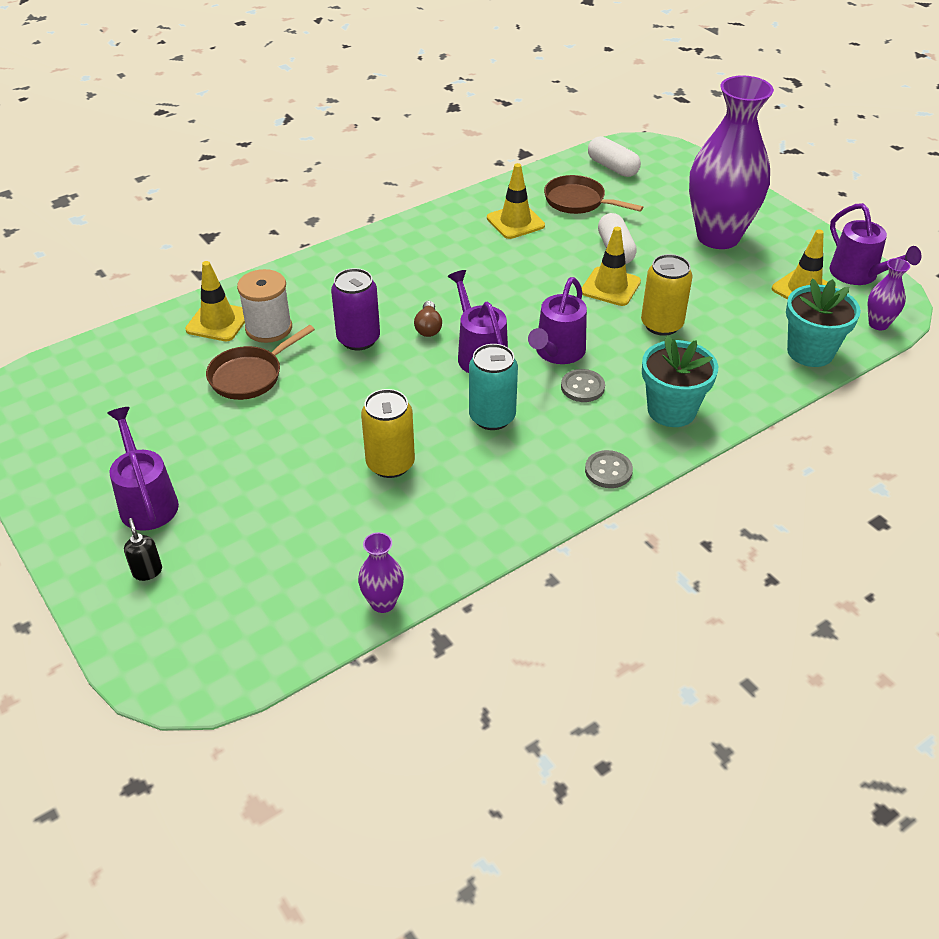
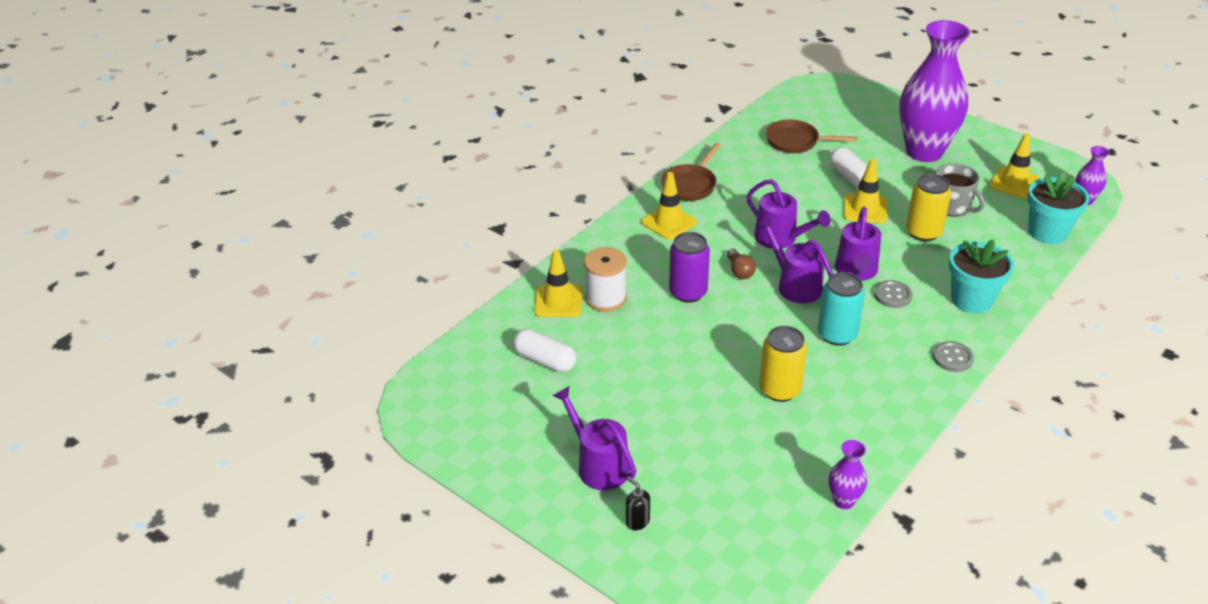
camera: 15 degrees left, 5 degrees down
brown pan [206,325,315,400] -> brown pan moved to [661,143,721,201]
yellow traffic cone [487,163,545,239] -> yellow traffic cone moved to [641,172,697,240]
white capsule [588,136,641,177] -> white capsule moved to [513,329,576,372]
purple watering can [830,203,922,285] -> purple watering can moved to [747,179,831,249]
none -> grey mug [936,163,985,216]

